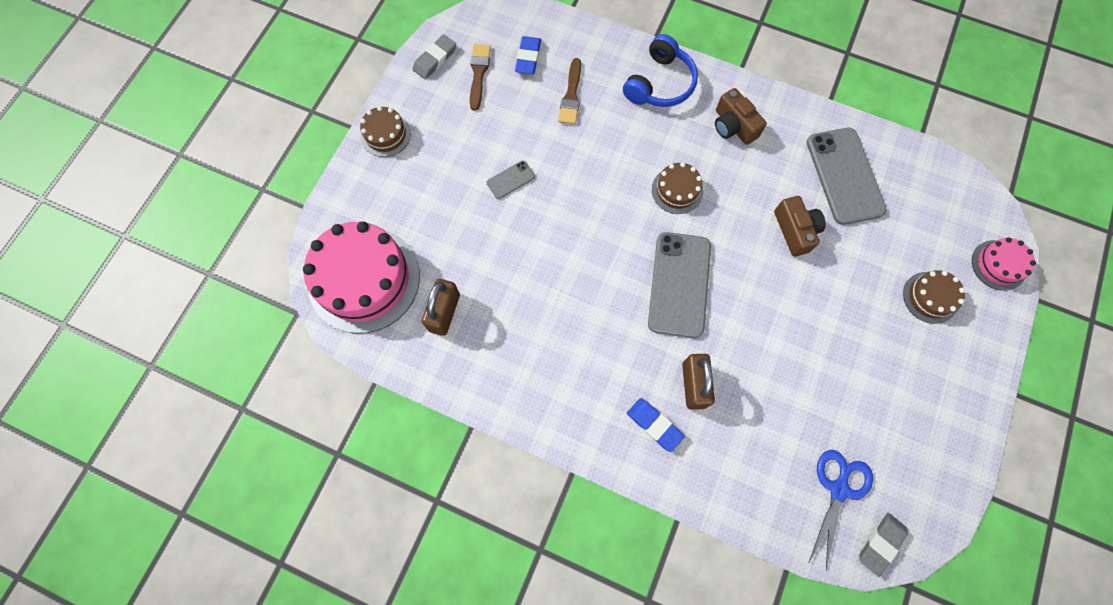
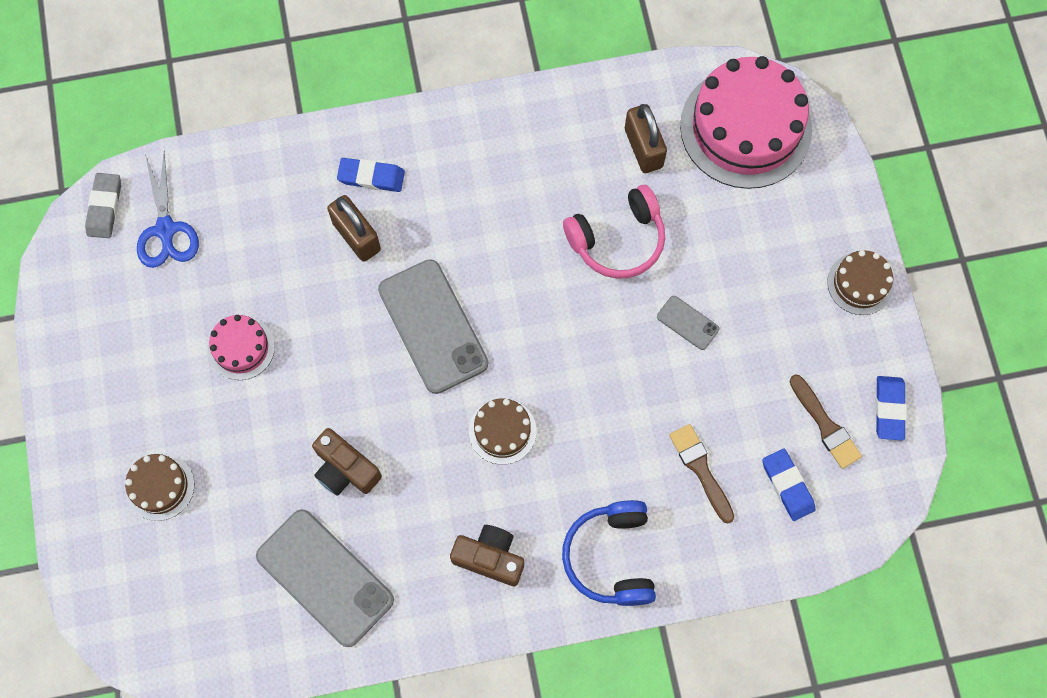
camera: 145 degrees right, 0 degrees up
grey eraser [412,34,456,79] -> blue eraser [876,376,906,441]
grey phone [487,160,535,199] -> grey phone turned 75 degrees counterclockwise [657,296,719,350]
pink cake [972,237,1036,291] -> pink cake moved to [208,315,275,380]
none -> pink headphones [563,185,665,279]

